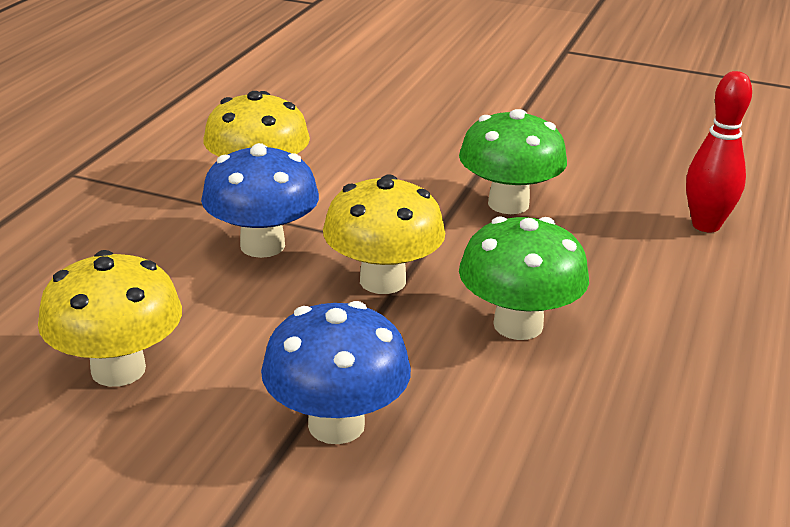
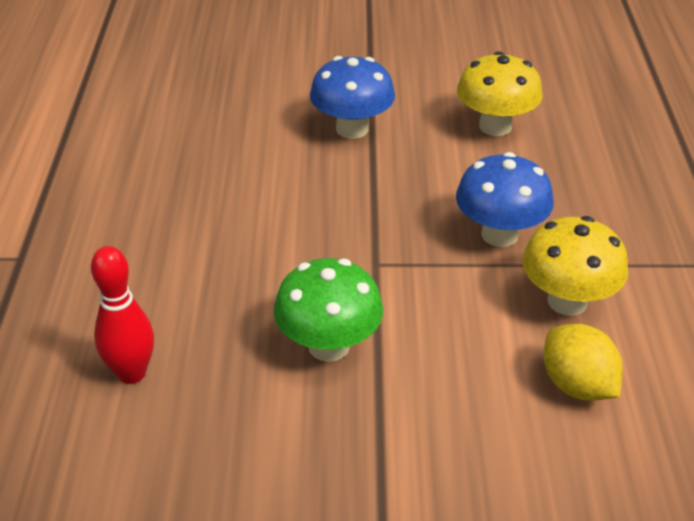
camera: 160 degrees right, 10 degrees up
yellow mushroom [323,174,445,294] -> none
green mushroom [459,216,589,340] -> none
none -> yellow lemon [544,324,623,401]

